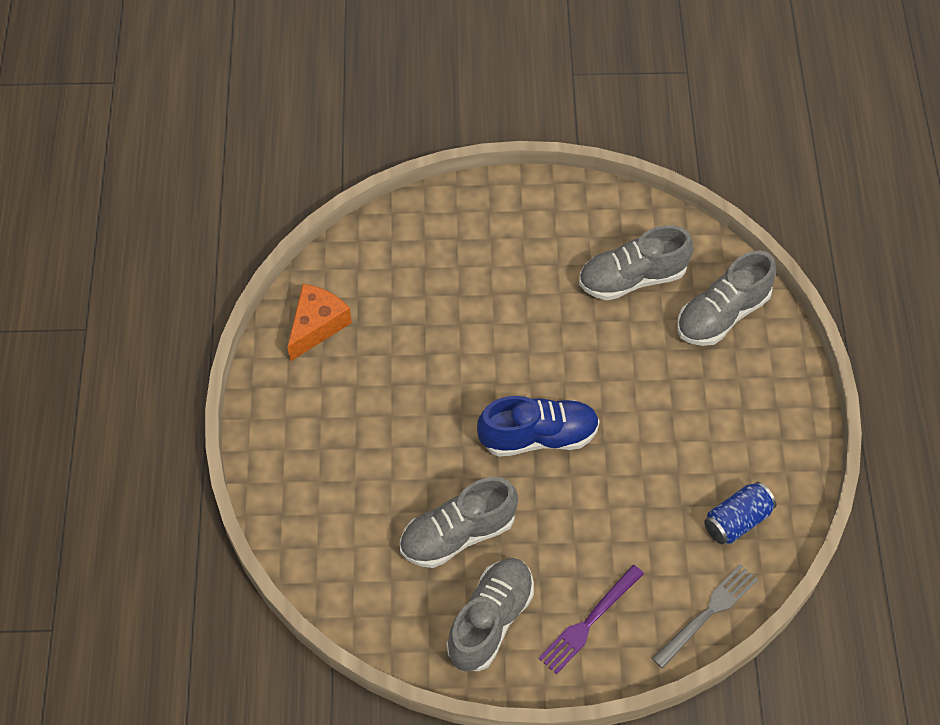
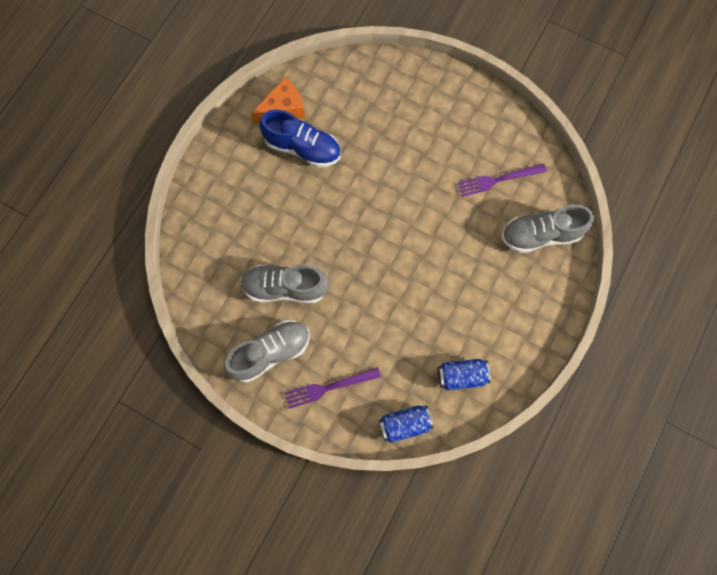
camera: 30 degrees right, 15 degrees up
blue shoe [477,396,600,457] -> blue shoe moved to [259,110,341,168]
grey shoe [579,225,693,301] -> purple fork [457,164,547,197]
grey fork [652,564,758,669] -> blue can [379,405,433,443]

